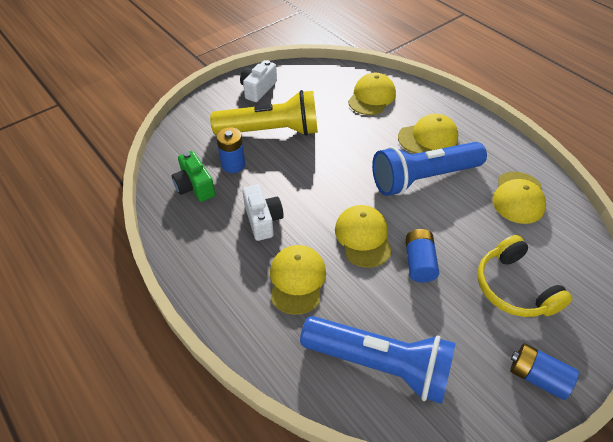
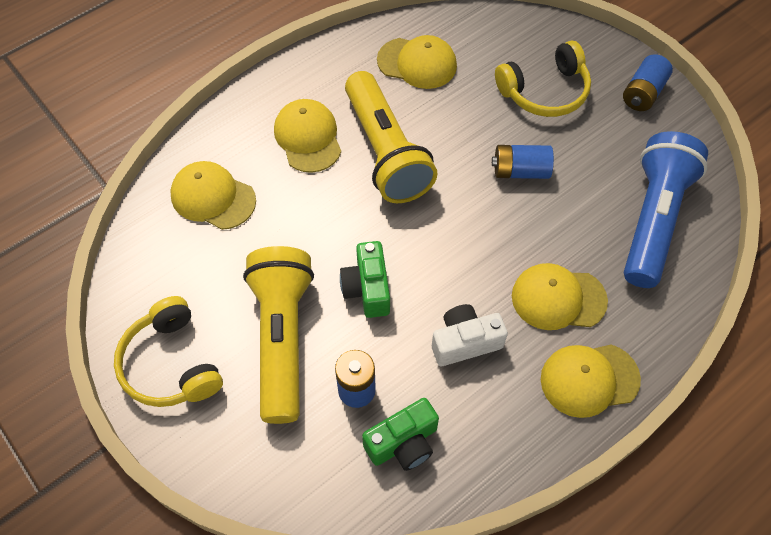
camera: 90 degrees left, 10 degrees up
white camera [240,60,277,102] -> yellow headphones [114,296,223,407]
yellow cap [335,205,392,268] -> yellow cap moved to [541,345,641,418]
blue flashlight [372,142,487,196] -> yellow flashlight [345,71,438,203]
none -> green camera [340,241,390,318]

